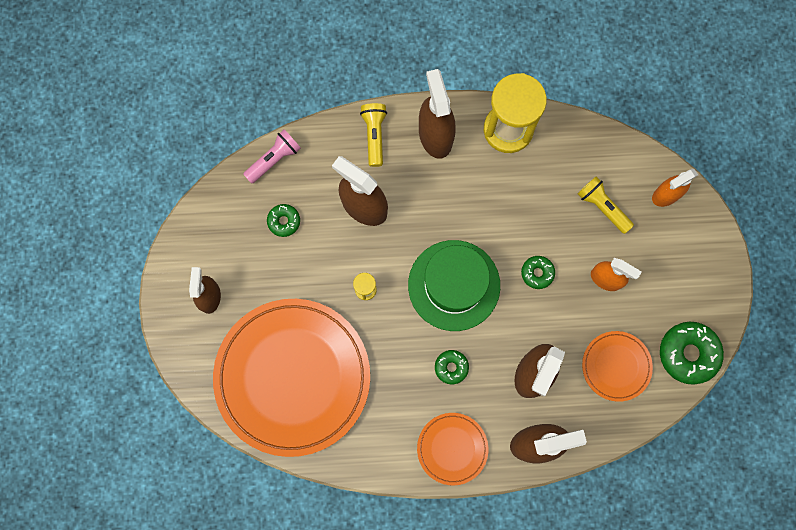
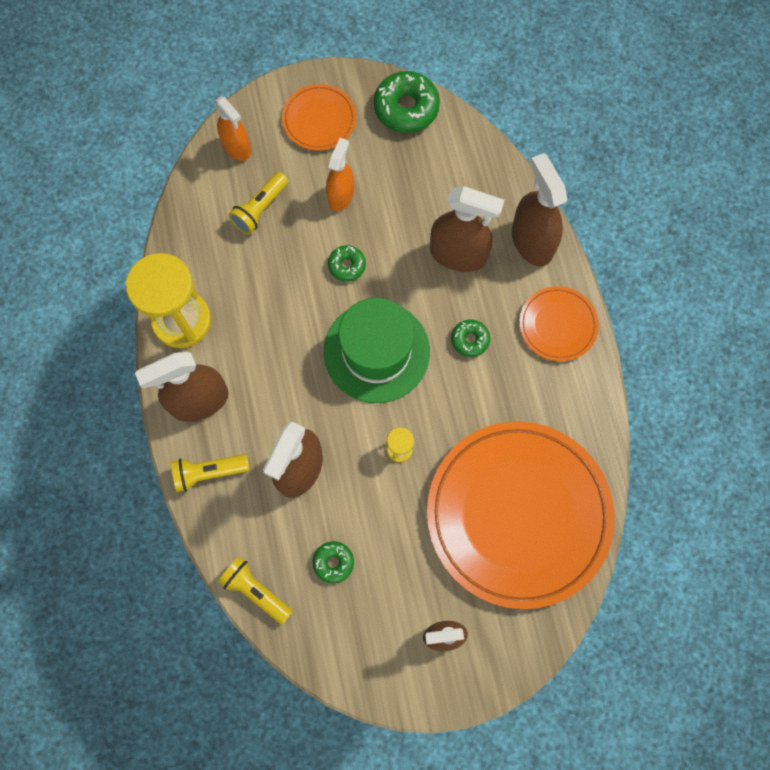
camera: 100 degrees left, 5 degrees down
pink flashlight [243,129,301,183] -> yellow flashlight [218,557,293,625]
orange plate [582,331,653,402] -> orange plate moved to [282,84,356,151]

